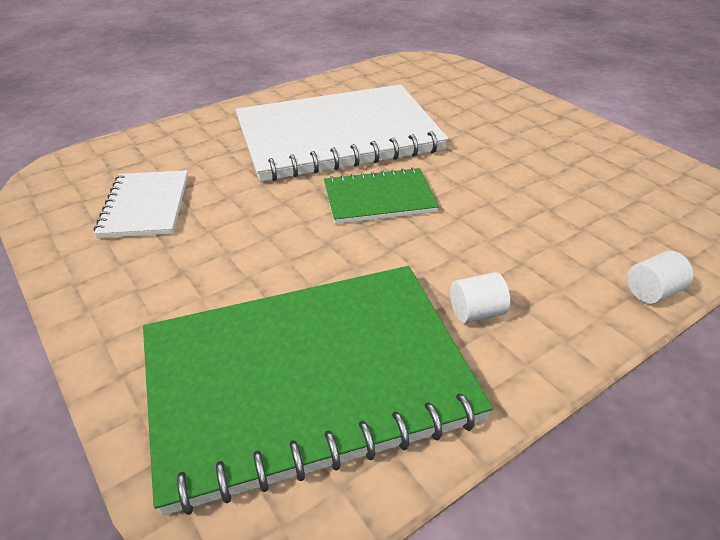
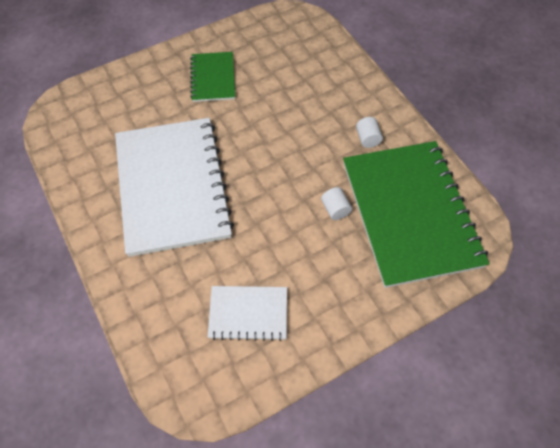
camera: 85 degrees left, 20 degrees up
green notebook [324,167,439,224] -> green notebook moved to [190,52,235,102]
white cylinder [627,251,693,304] -> white cylinder moved to [321,187,352,220]

